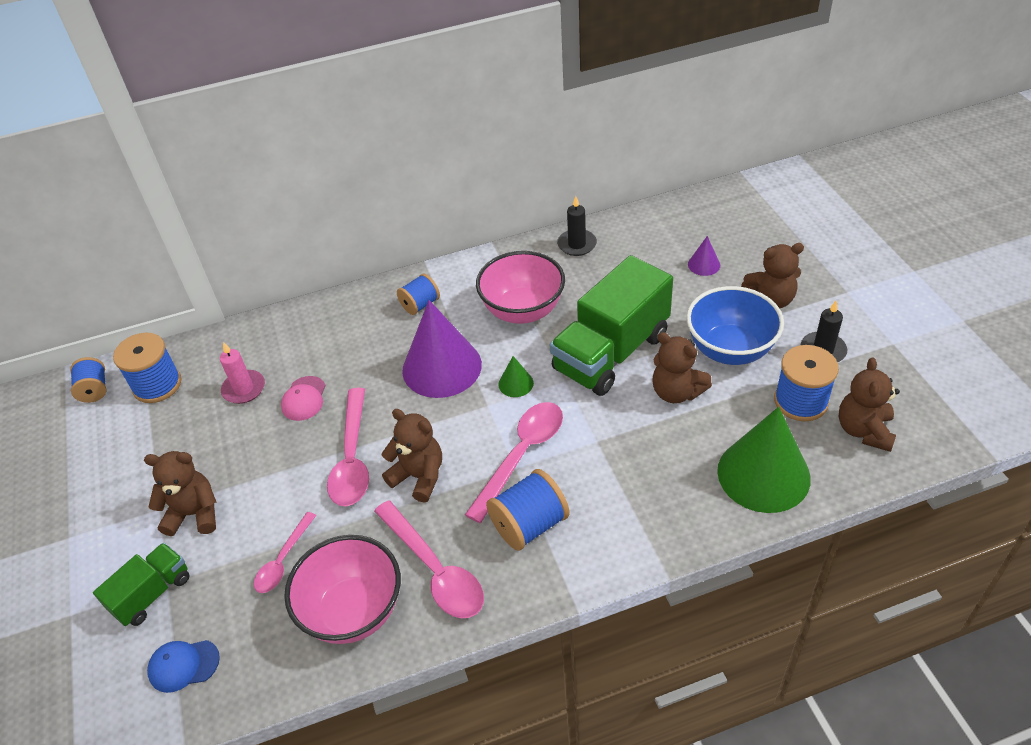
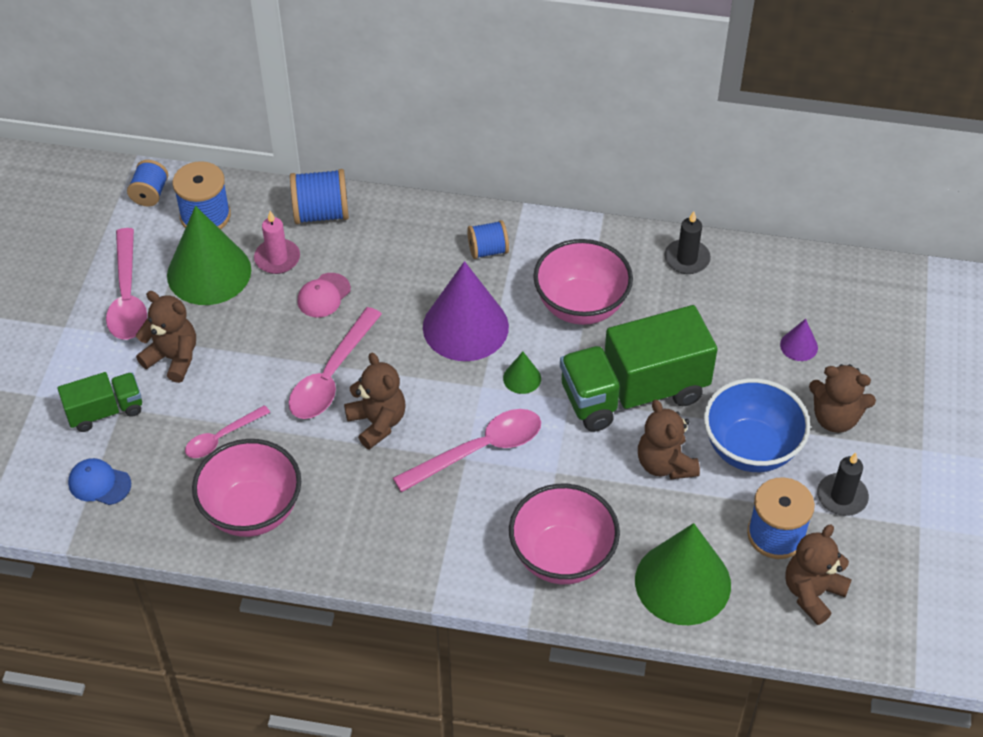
camera: 25 degrees right, 5 degrees up
pink spoon [374,500,484,618] -> pink spoon moved to [106,228,147,340]
blue spool [486,469,570,551] -> blue spool moved to [290,169,349,224]
none -> green cone [167,206,251,305]
none -> pink bowl [509,484,620,584]

